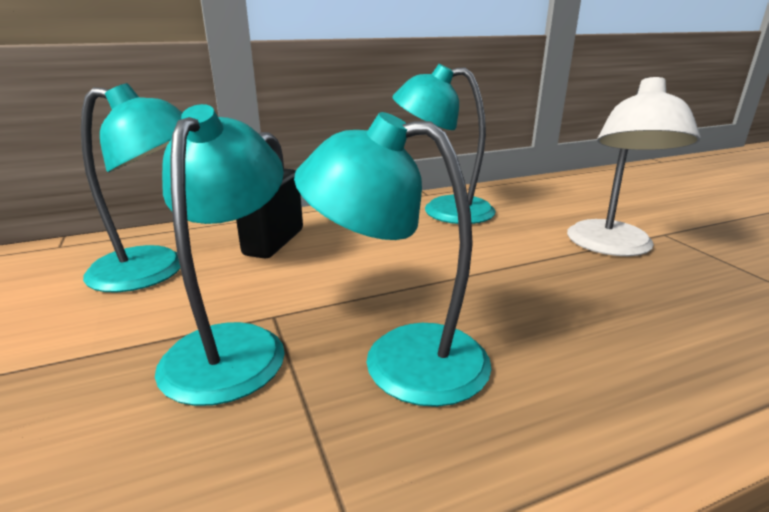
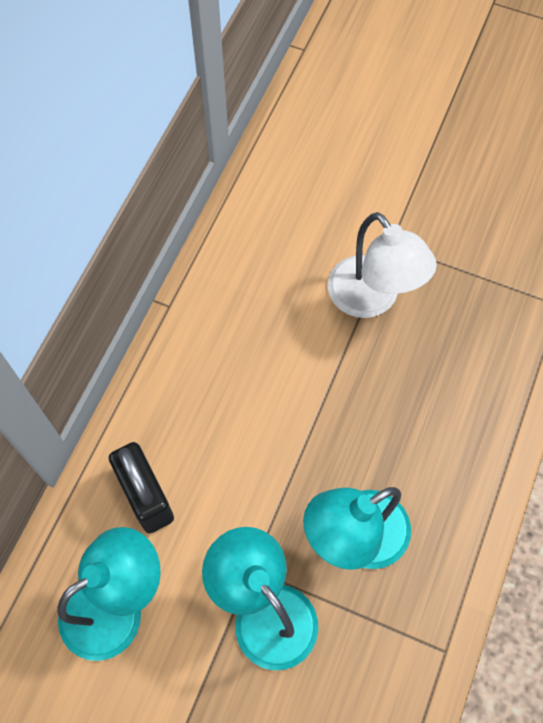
camera: 45 degrees left, 40 degrees up
turquoise lamp [392,64,495,224] -> none

